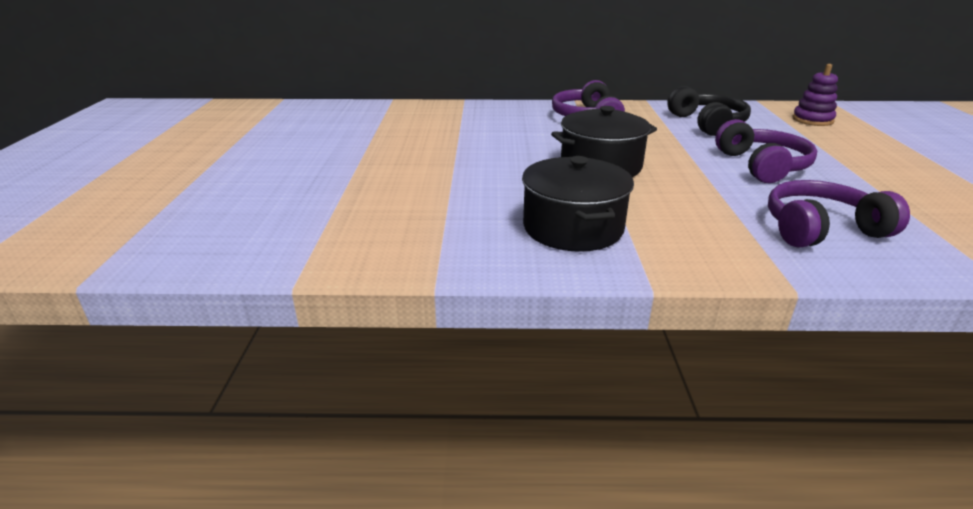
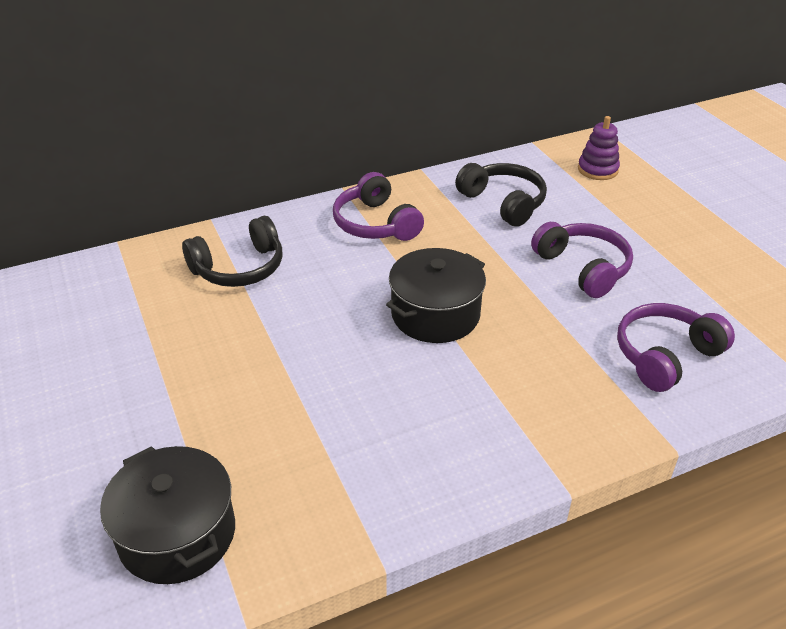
camera: 25 degrees left, 10 degrees up
black pot [522,156,634,252] -> black pot moved to [100,446,235,584]
none -> black headphones [182,216,283,287]

